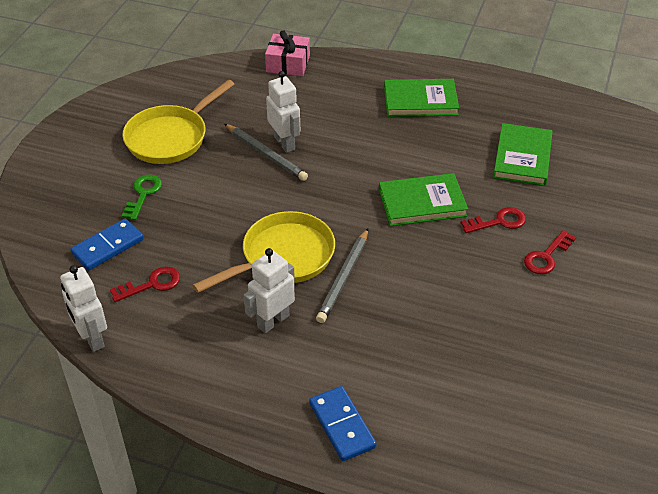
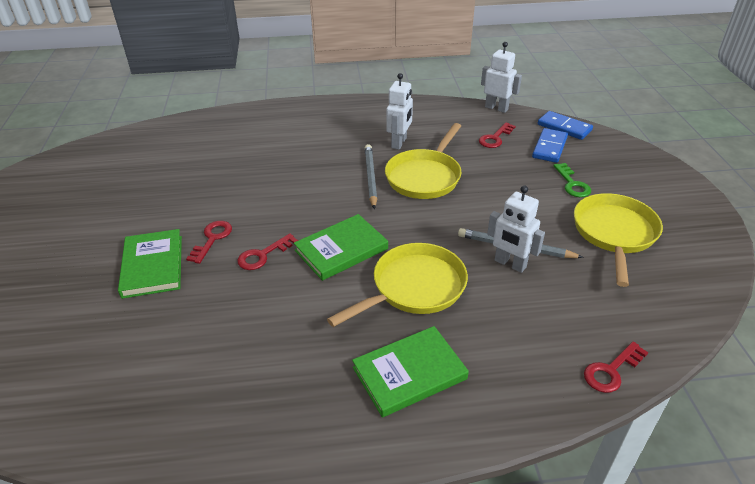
camera: 155 degrees right, 5 degrees down
pink gift [265,30,310,76] -> red key [584,342,648,393]
blue domino [309,386,377,461] -> blue domino moved to [538,111,593,140]
green book [493,123,553,186] -> green book moved to [118,229,182,299]
none -> yellow pan [327,243,468,327]

